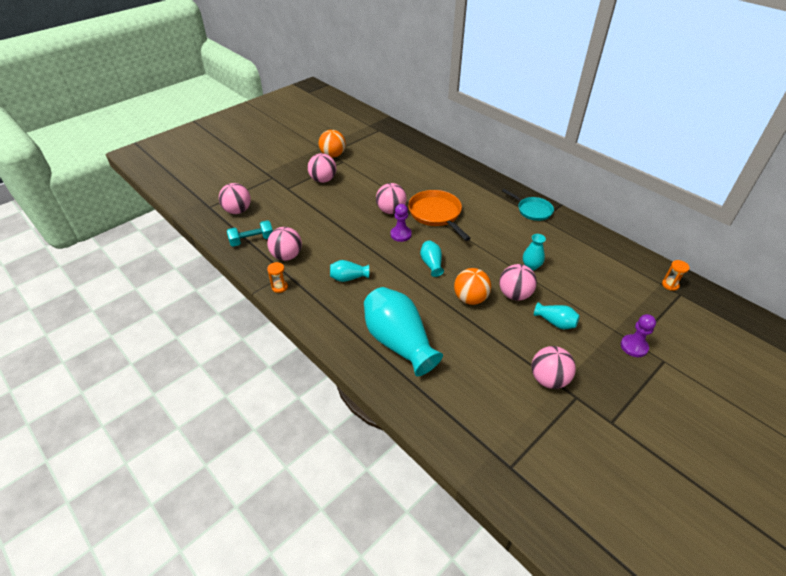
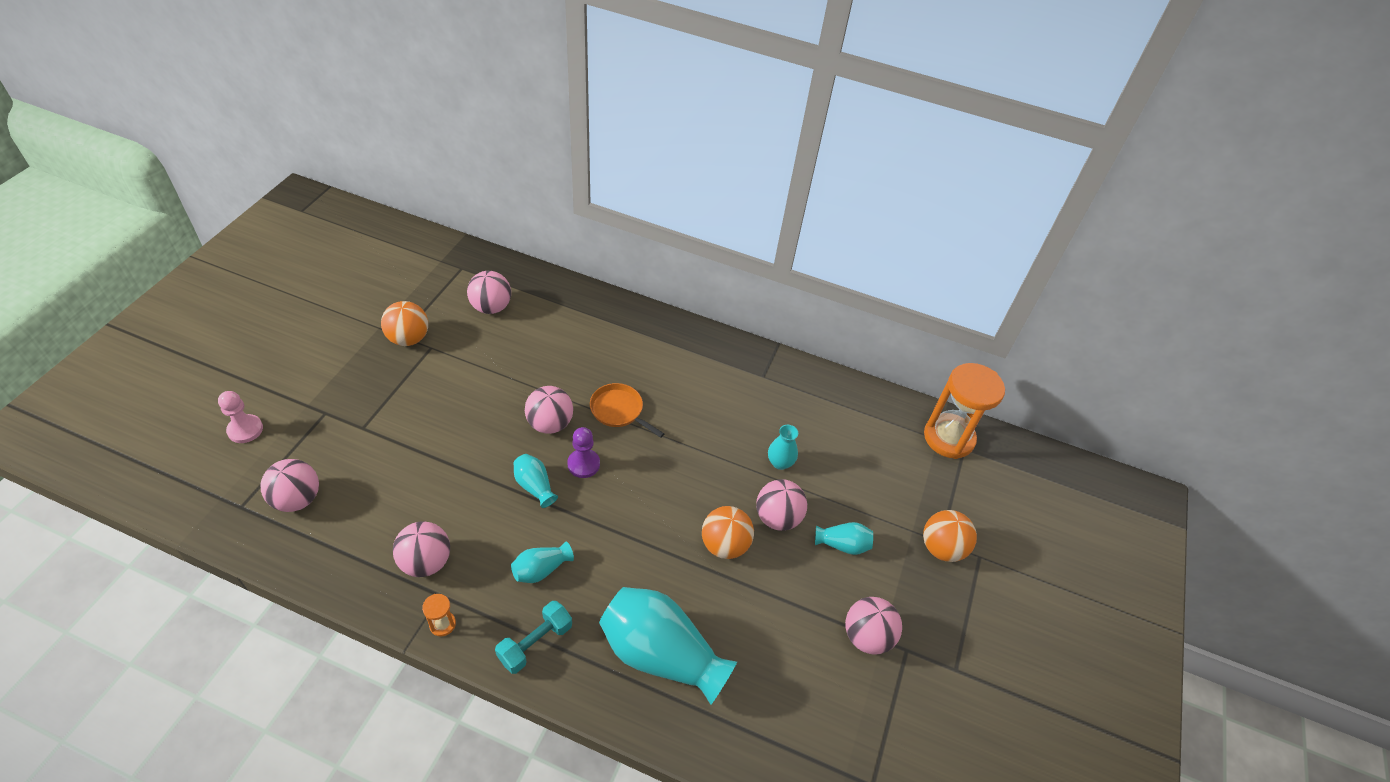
camera: 30 degrees left, 5 degrees up
turquoise dumbbell [227,220,273,247] -> turquoise dumbbell moved to [495,601,572,674]
pink ball [308,153,336,183] -> pink ball moved to [467,271,511,314]
orange pan [408,190,471,241] -> orange pan [590,383,664,438], size x0.65
turquoise vase [420,241,444,277] -> turquoise vase moved to [513,454,558,508]
turquoise pan [502,189,554,221] -> none
purple pawn [621,314,656,357] -> orange ball [923,510,977,562]
orange hourglass [662,260,690,291] -> orange hourglass [924,363,1005,459], size x2.46
none -> pink pawn [218,391,263,443]

